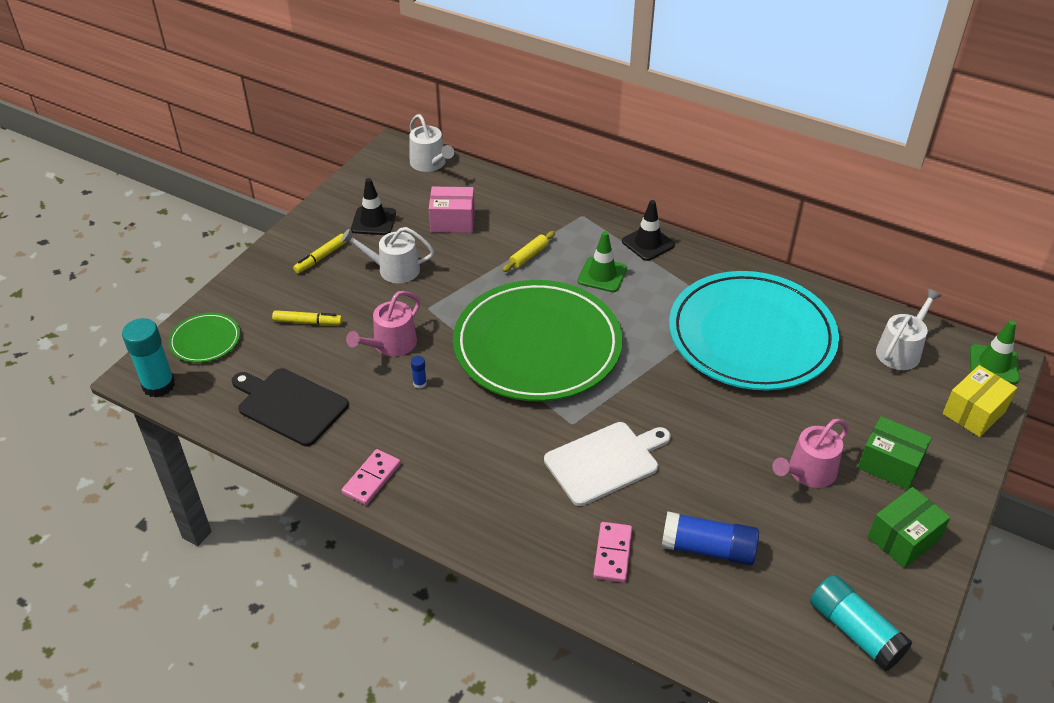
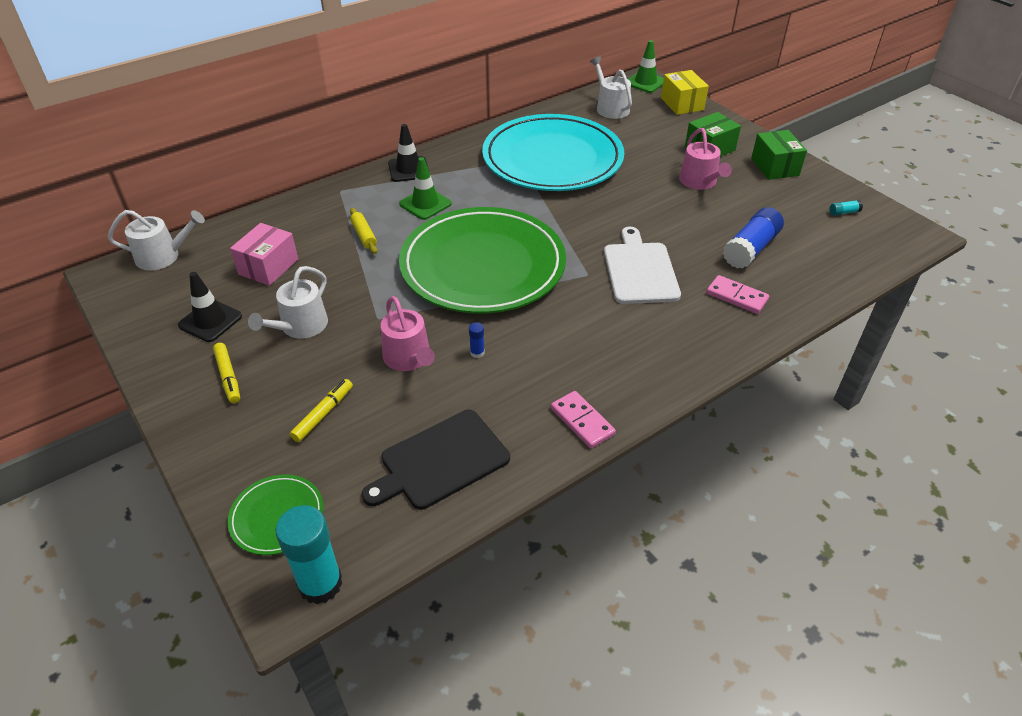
camera: 65 degrees left, 0 degrees up
turquoise glue stick [810,575,912,672] -> turquoise glue stick [829,200,863,216], size x0.42

